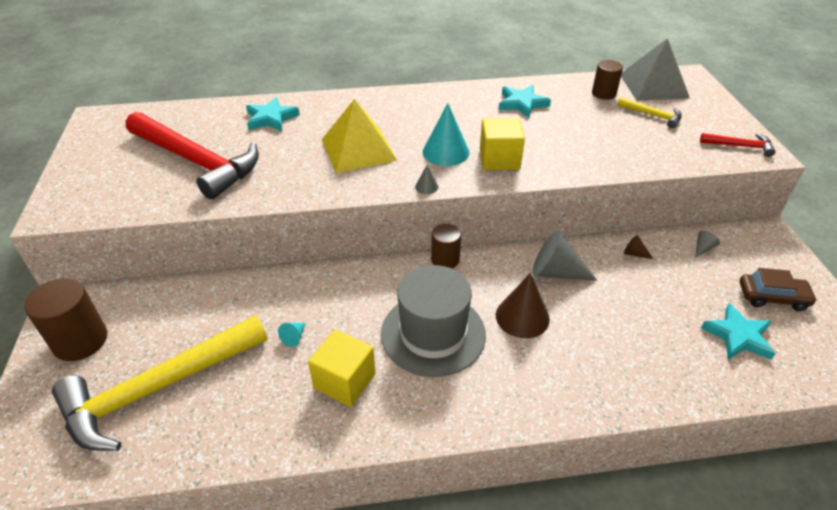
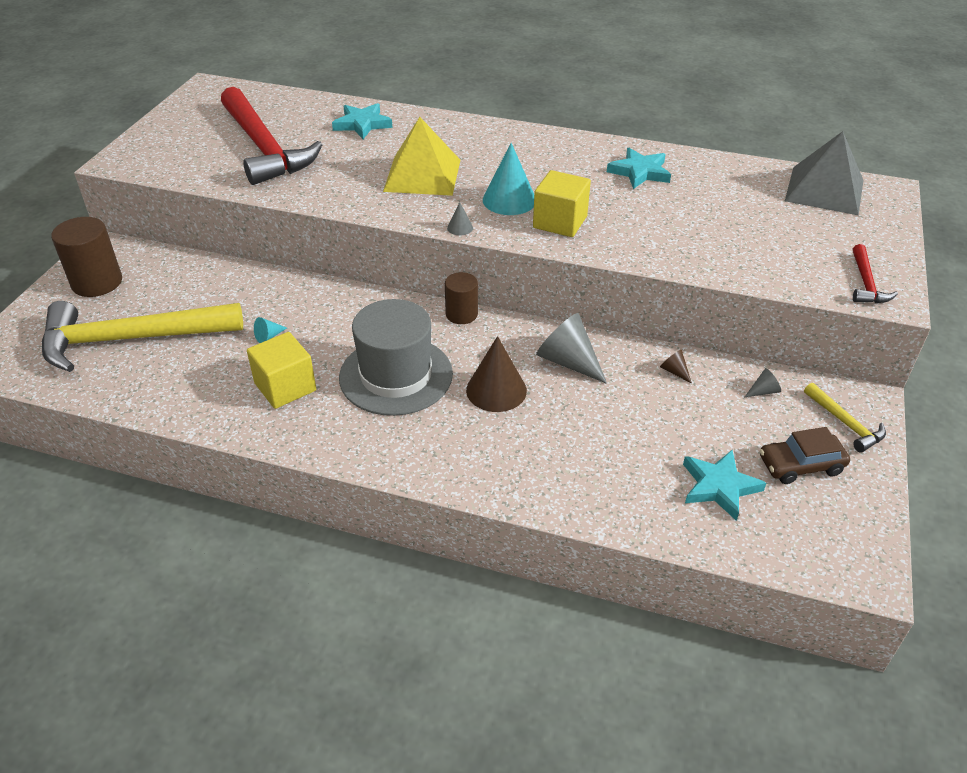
camera: 25 degrees right, 0 degrees up
brown cylinder [592,60,623,100] -> none
yellow hammer [617,97,682,128] -> yellow hammer moved to [804,383,886,453]
red hammer [700,133,776,157] -> red hammer turned 60 degrees clockwise [853,244,898,303]
brown car [740,268,817,311] -> brown car turned 135 degrees clockwise [760,427,850,484]

